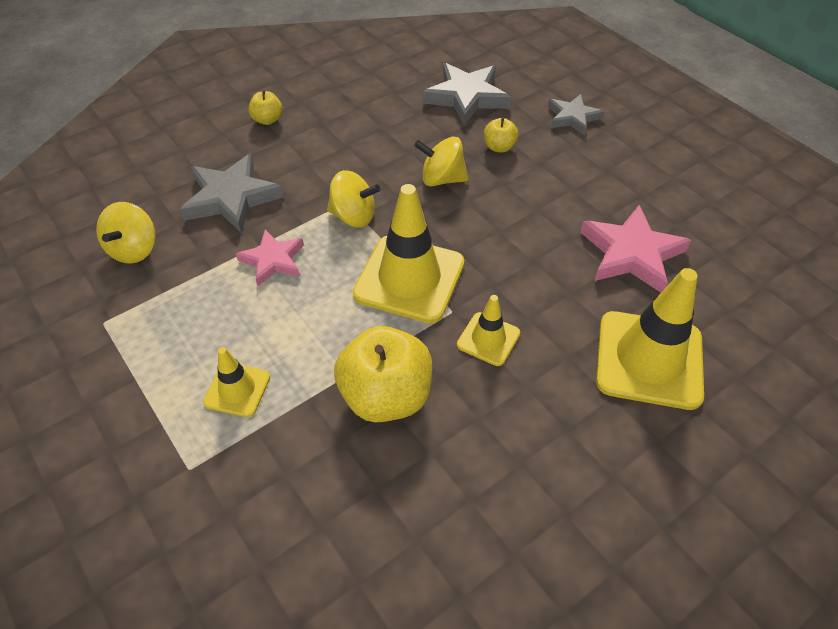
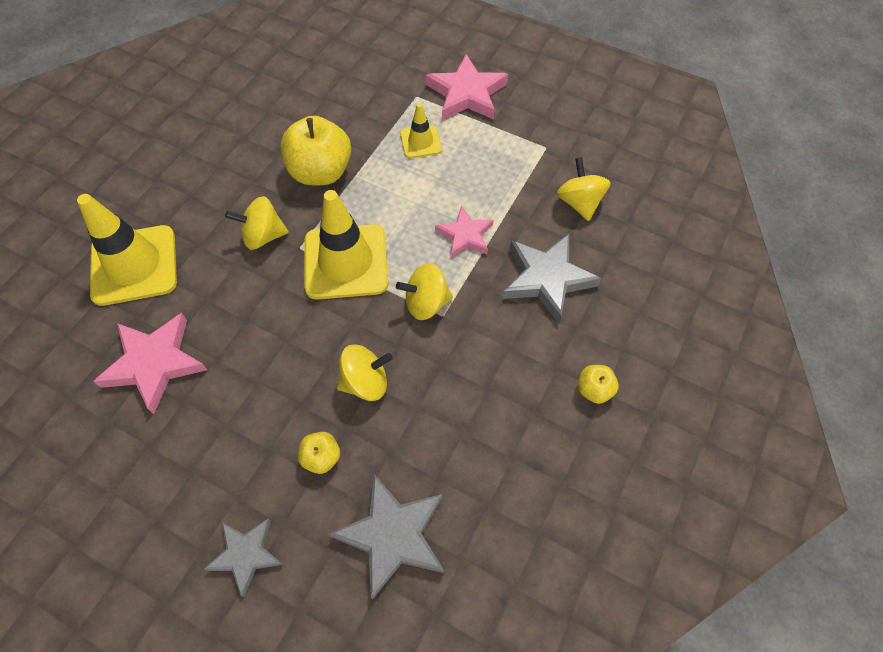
camera: 155 degrees right, 10 degrees up
yellow traffic cone [457,295,520,366] -> yellow spinning top [225,196,289,250]
none -> pink star [426,54,508,120]

